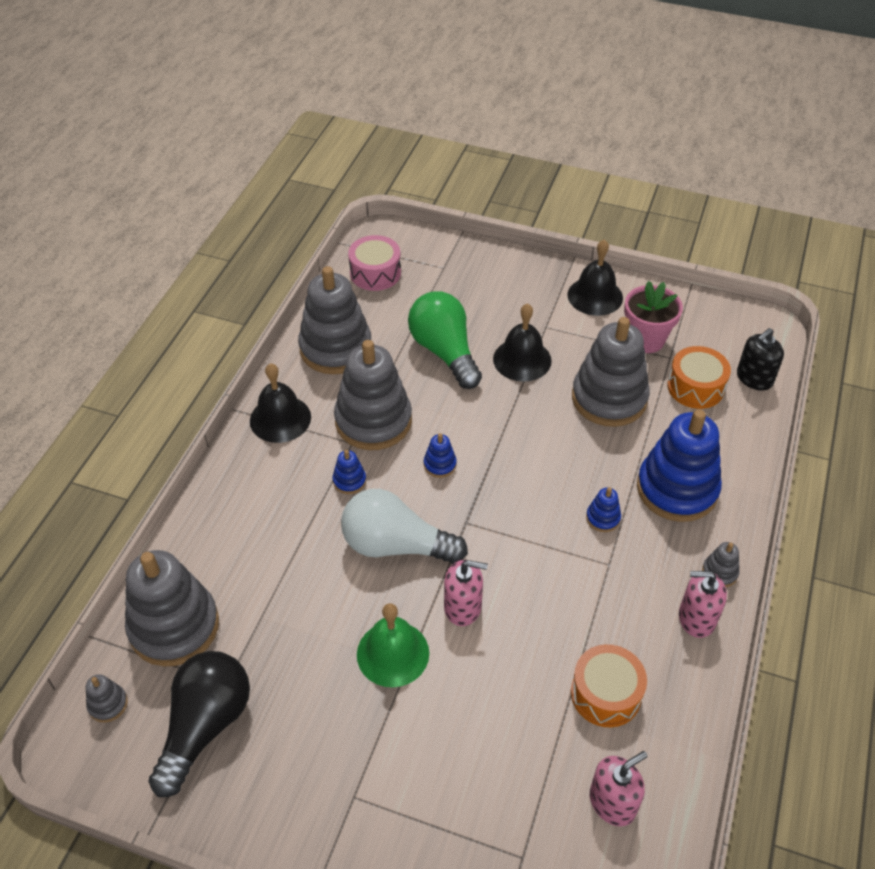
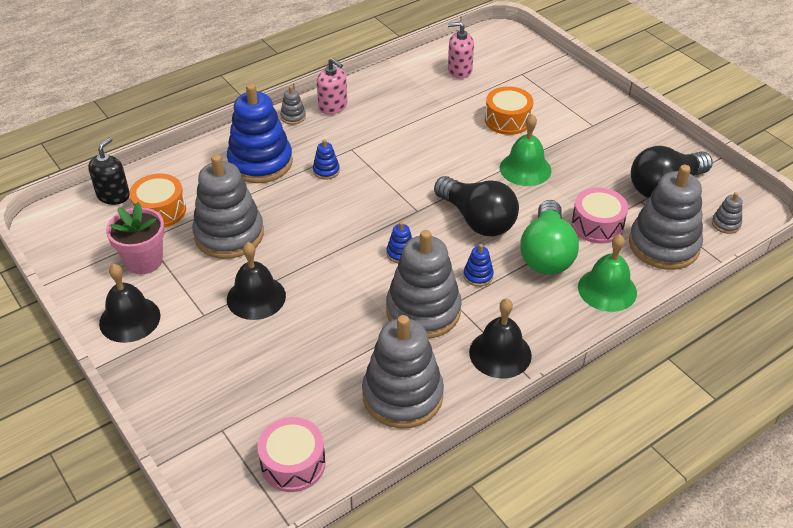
camera: 145 degrees left, 5 degrees down
white light bulb [341,489,468,564] -> black light bulb [434,176,519,236]
green light bulb [408,291,482,389] -> green light bulb moved to [520,200,579,274]
pink soap dispenser [444,560,488,626] -> none
orange drum [571,644,647,727] -> orange drum moved to [485,86,533,135]
black soap dispenser [737,328,784,391] -> black soap dispenser turned 60 degrees counterclockwise [88,137,129,205]
none -> pink drum [571,187,628,244]
none -> green bell [578,234,637,312]

